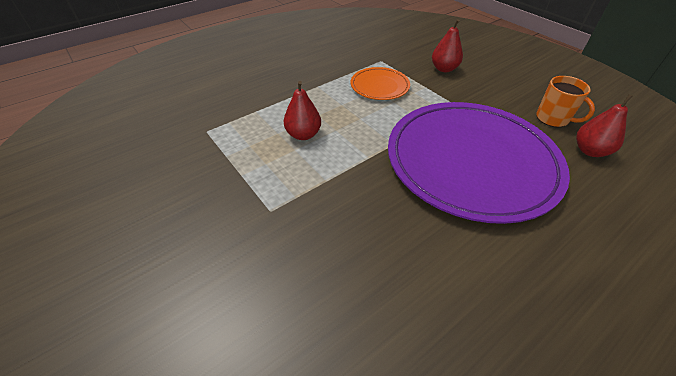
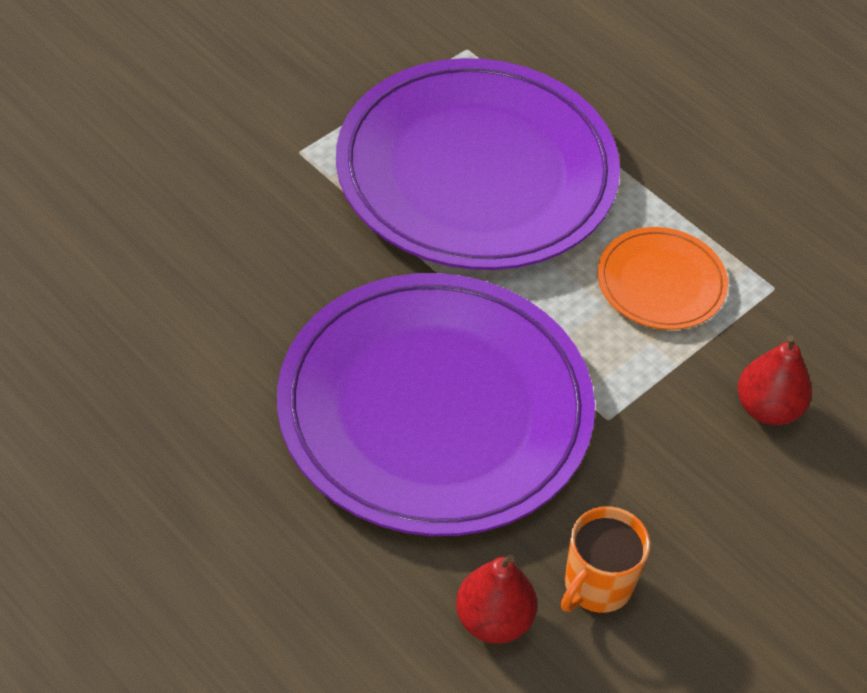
camera: 80 degrees right, 5 degrees up
red pear [284,81,321,140] -> purple plate [336,58,620,270]

